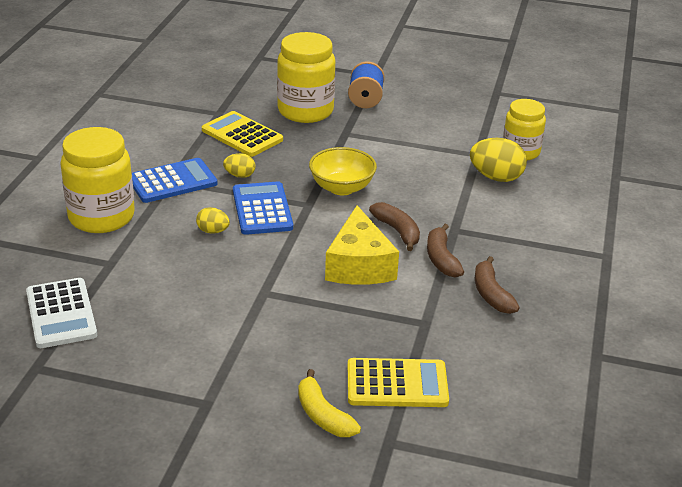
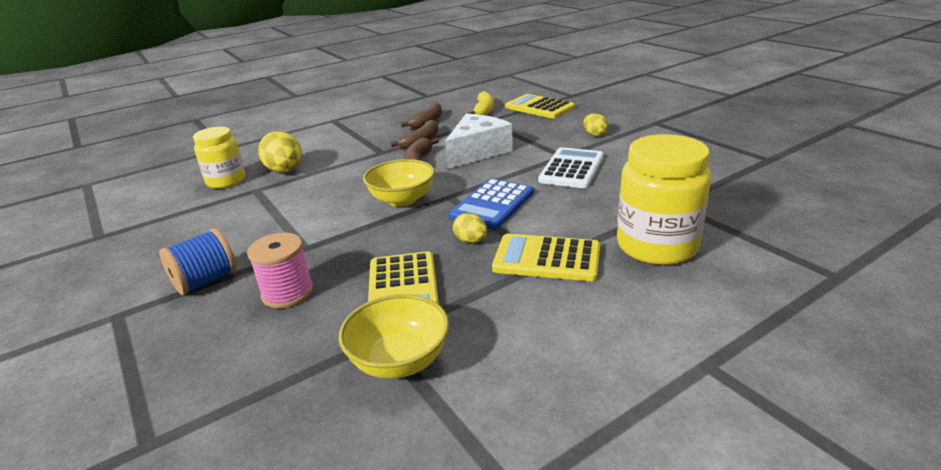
camera: 135 degrees left, 5 degrees down
white calculator [26,278,97,348] -> white calculator moved to [538,147,604,188]
blue calculator [132,158,217,203] -> yellow calculator [492,234,600,281]
yellow egg [196,207,230,234] -> yellow egg moved to [583,113,608,136]
yellow jar [277,32,335,123] -> pink spool [247,233,313,308]
yellow banana [298,369,361,437] -> yellow banana moved to [468,91,494,115]
yellow cheese [325,206,399,285] -> white cheese [445,114,513,169]
none -> yellow bowl [338,294,449,379]

